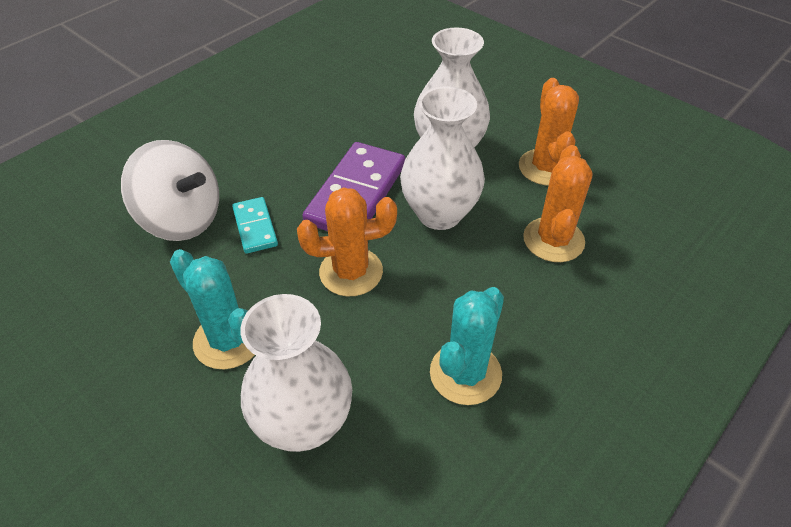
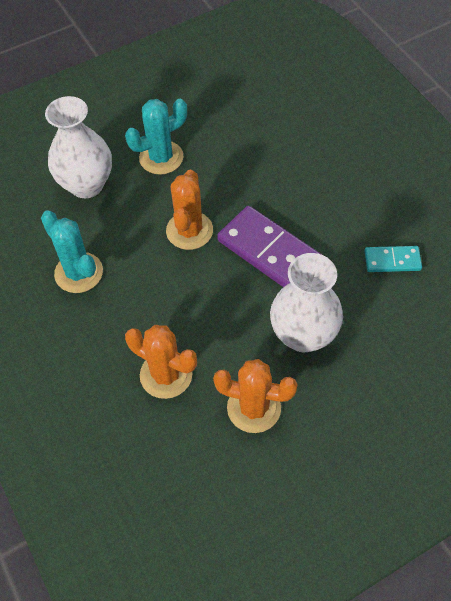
camera: 110 degrees right, 10 degrees up
white spinning top [121,140,219,241] -> none
turquoise domino [232,197,278,254] -> turquoise domino moved to [365,246,422,272]
white vase [400,86,485,230] -> none

